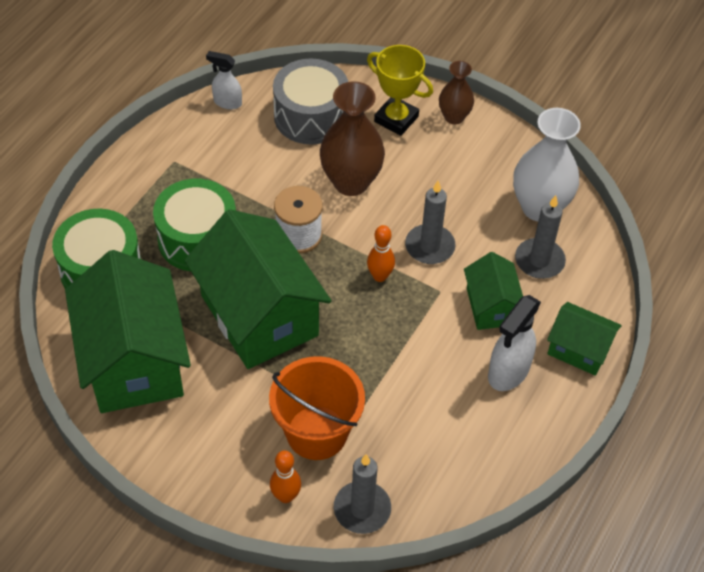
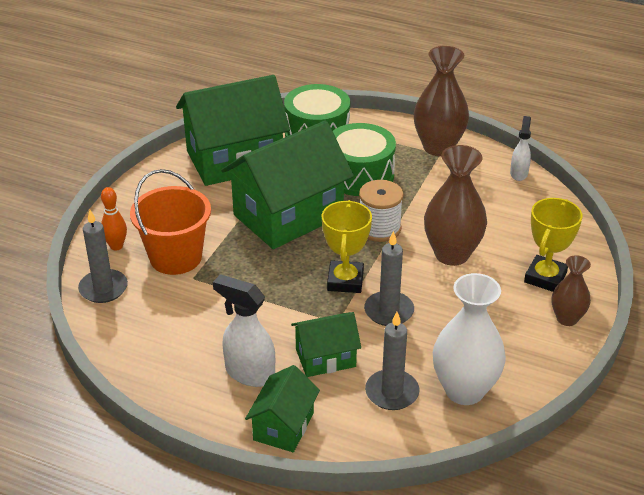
camera: 85 degrees right, 15 degrees down
grey drum [273,59,348,144] -> none
orange bowling pin [367,225,395,282] -> yellow trophy [322,200,372,293]
none -> brown vase [414,46,469,156]

